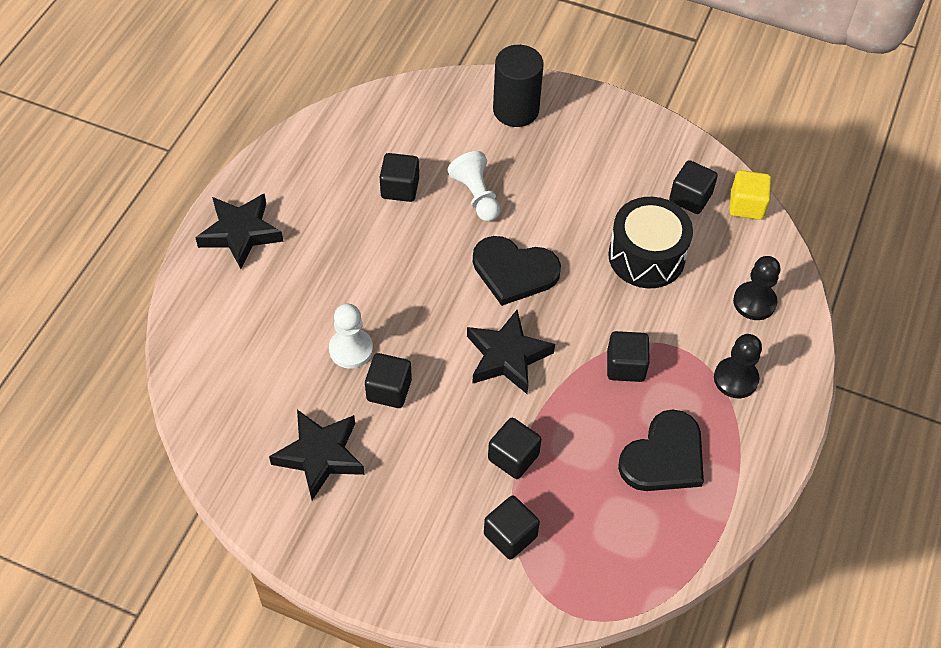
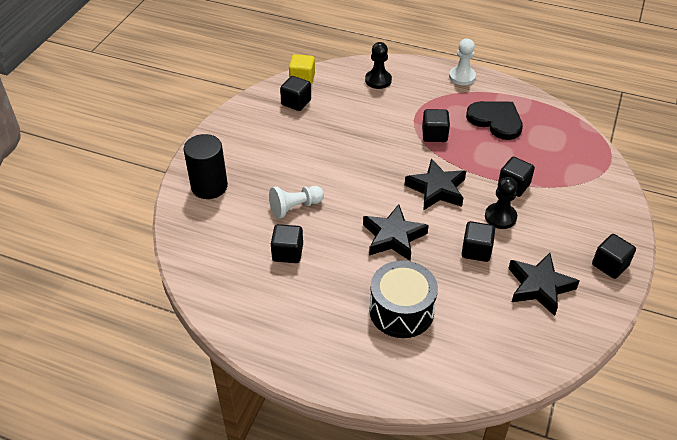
camera: 90 degrees left, 10 degrees down
black star [195,193,283,269] -> black star moved to [363,204,429,261]
white pawn [329,304,373,369] -> white pawn moved to [449,39,476,85]
black heart [473,236,561,306] -> none
black cube [484,495,540,559] -> black cube moved to [592,234,636,279]
black drum [608,197,693,288] -> black drum moved to [369,260,438,338]
black pawn [714,334,762,398] -> black pawn moved to [485,177,517,229]

